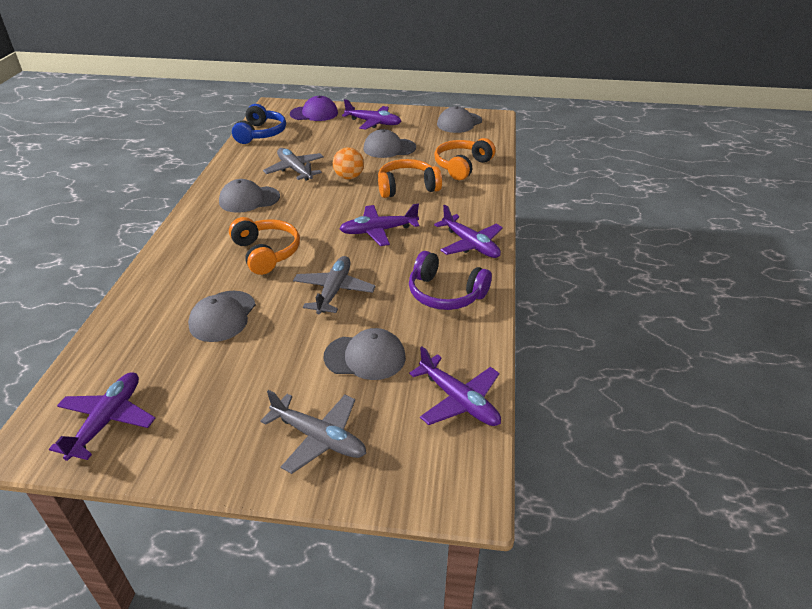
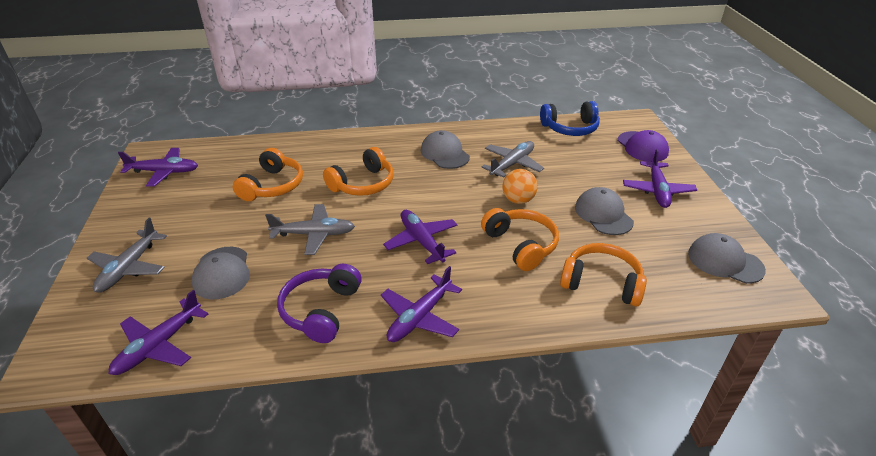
camera: 75 degrees right, 0 degrees up
grey cap [188,291,256,342] -> orange headphones [233,148,303,201]

